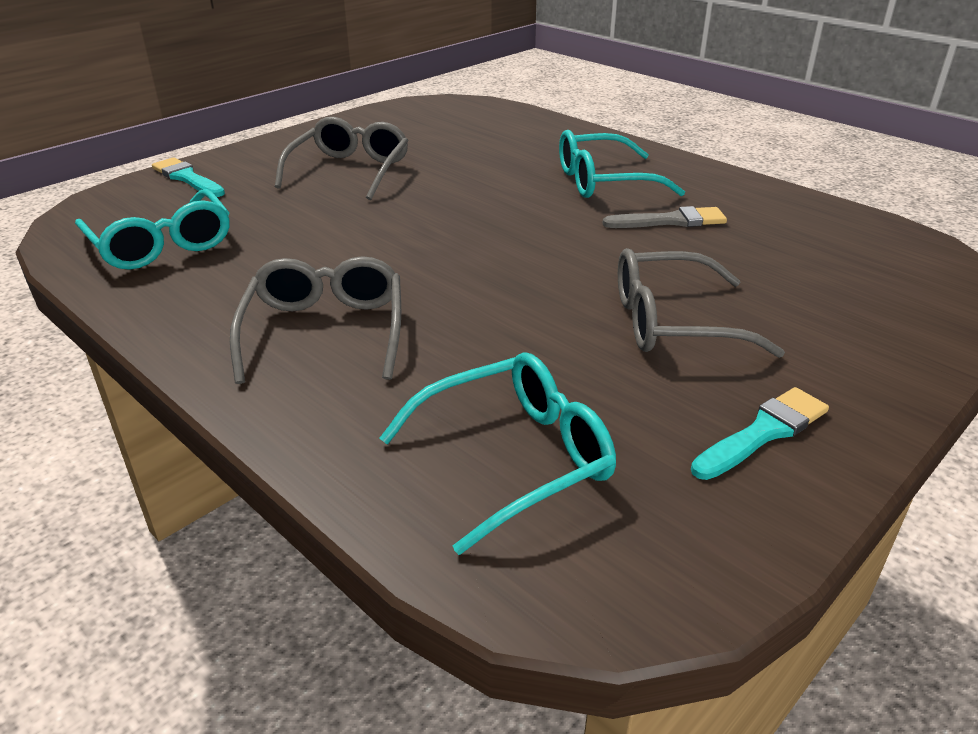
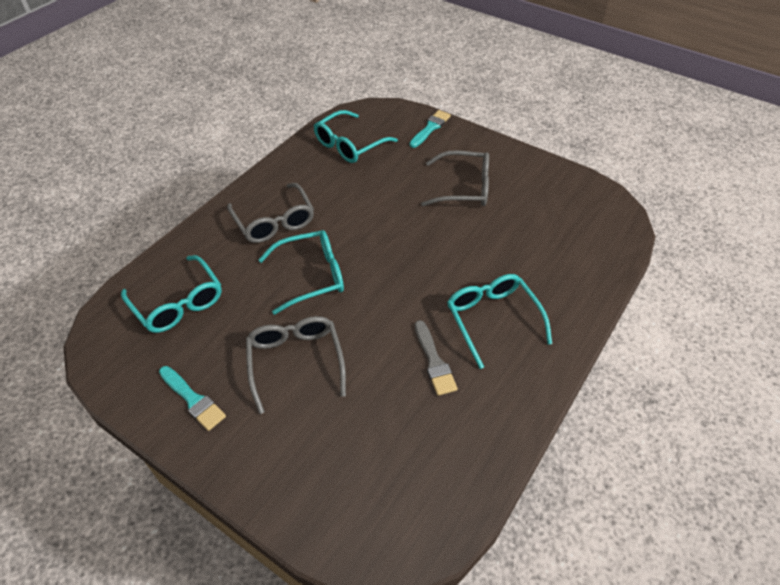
camera: 80 degrees right, 15 degrees up
grey glasses [230,256,401,384] -> grey glasses turned 75 degrees clockwise [227,183,314,243]
none -> turquoise glasses [258,230,344,315]

